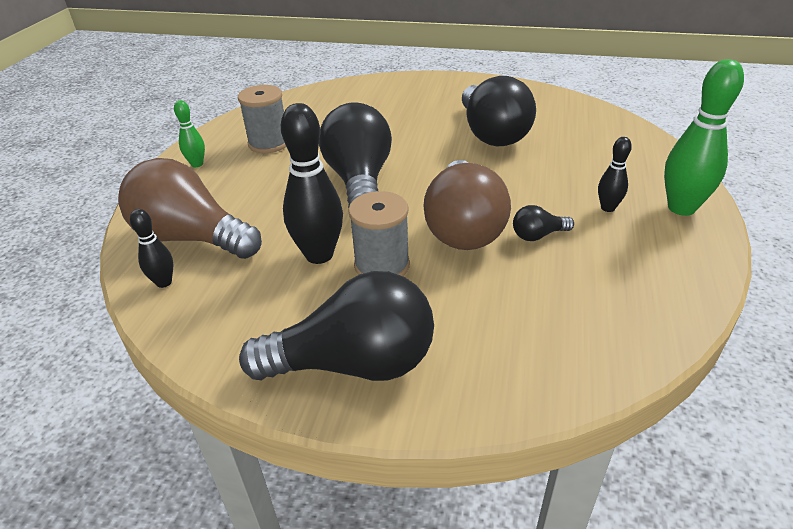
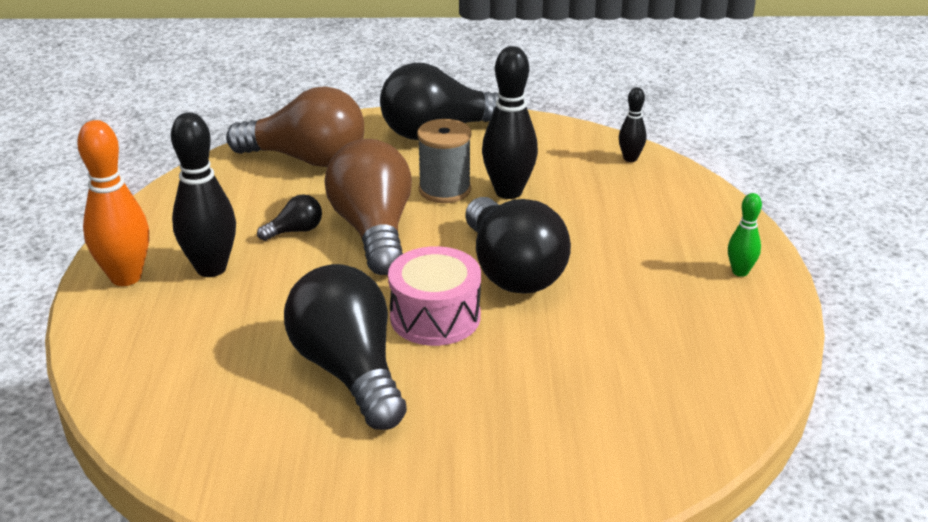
camera: 165 degrees right, 5 degrees down
brown light bulb [118,158,262,259] -> brown light bulb moved to [226,86,364,167]
grey spool [238,85,286,153] -> none
black bowling pin [598,137,632,212] -> black bowling pin [171,112,236,277], size x1.90
green bowling pin [664,59,744,216] -> orange bowling pin [77,120,149,286]
none -> pink drum [388,246,481,346]

